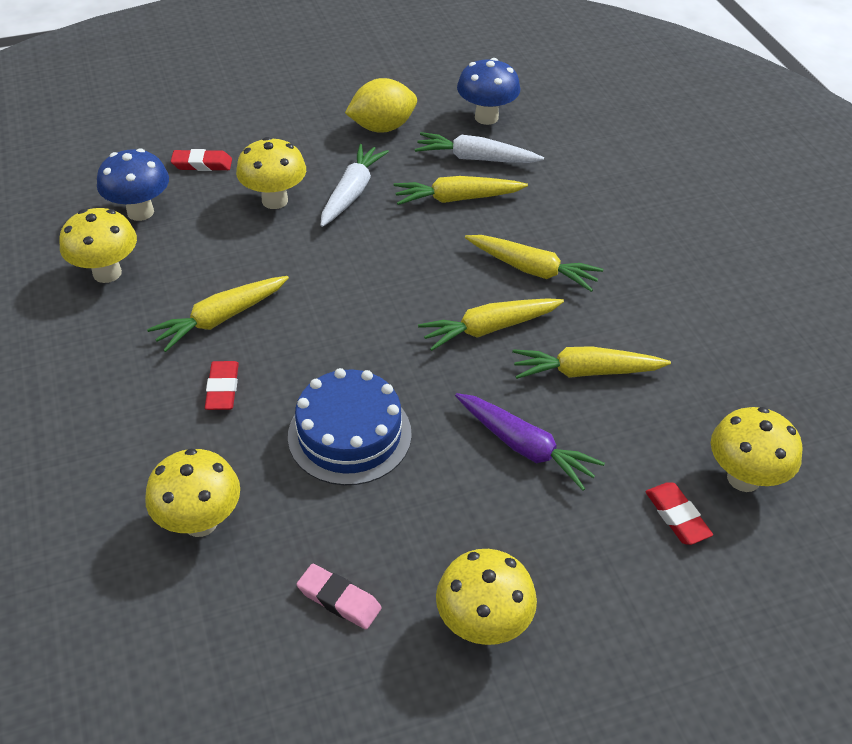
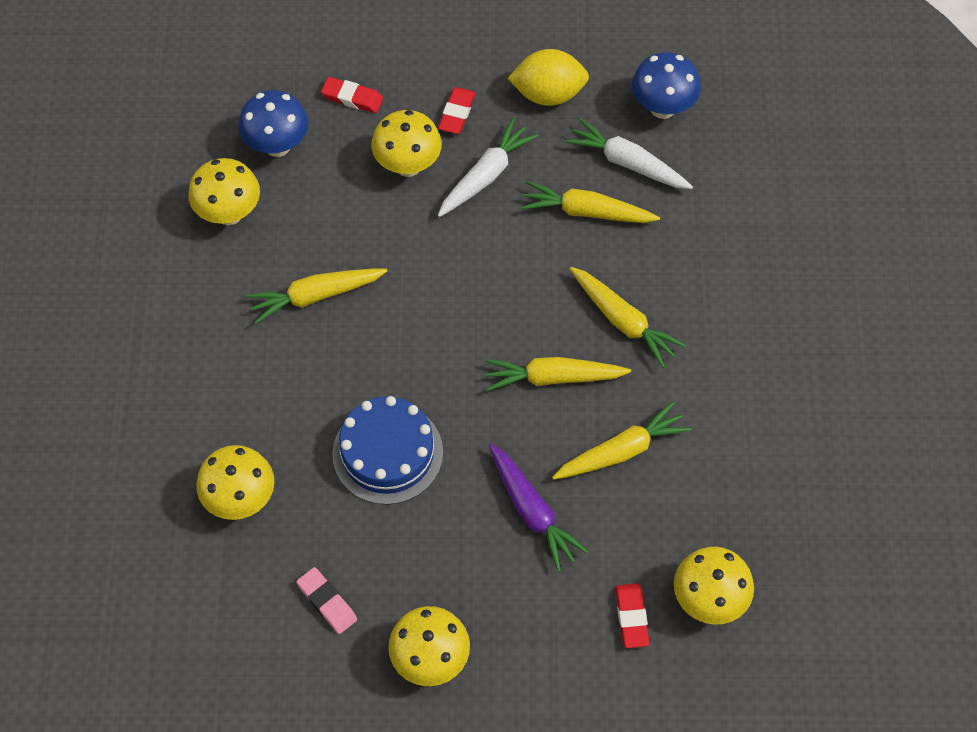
camera: 20 degrees right, 15 degrees up
red eraser [205,361,239,410] -> red eraser moved to [438,87,476,134]
yellow carrot [512,346,671,379] -> yellow carrot turned 135 degrees clockwise [552,401,691,480]

